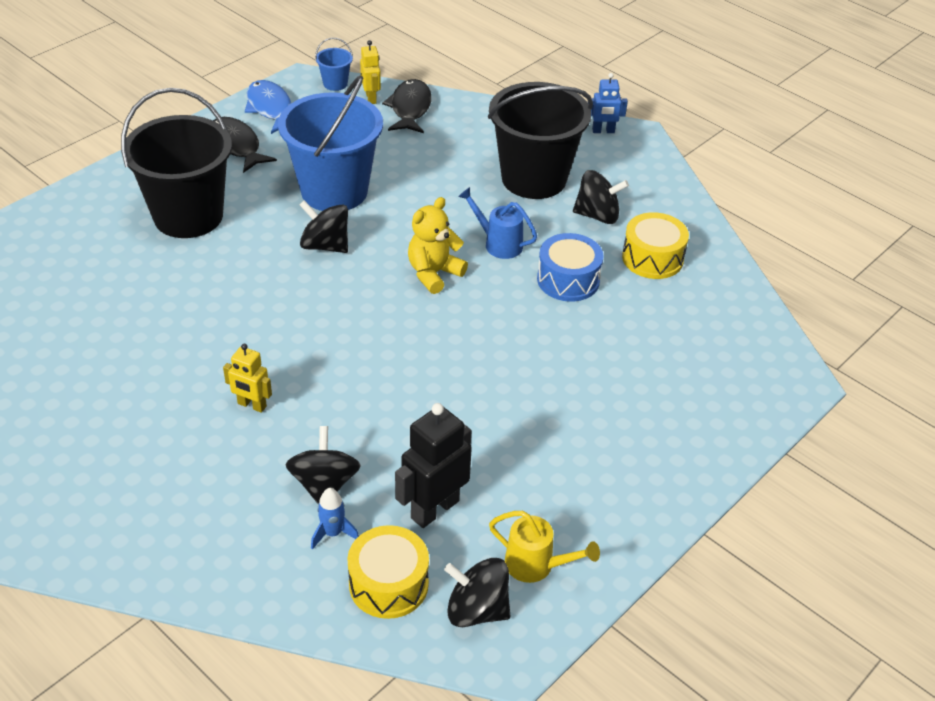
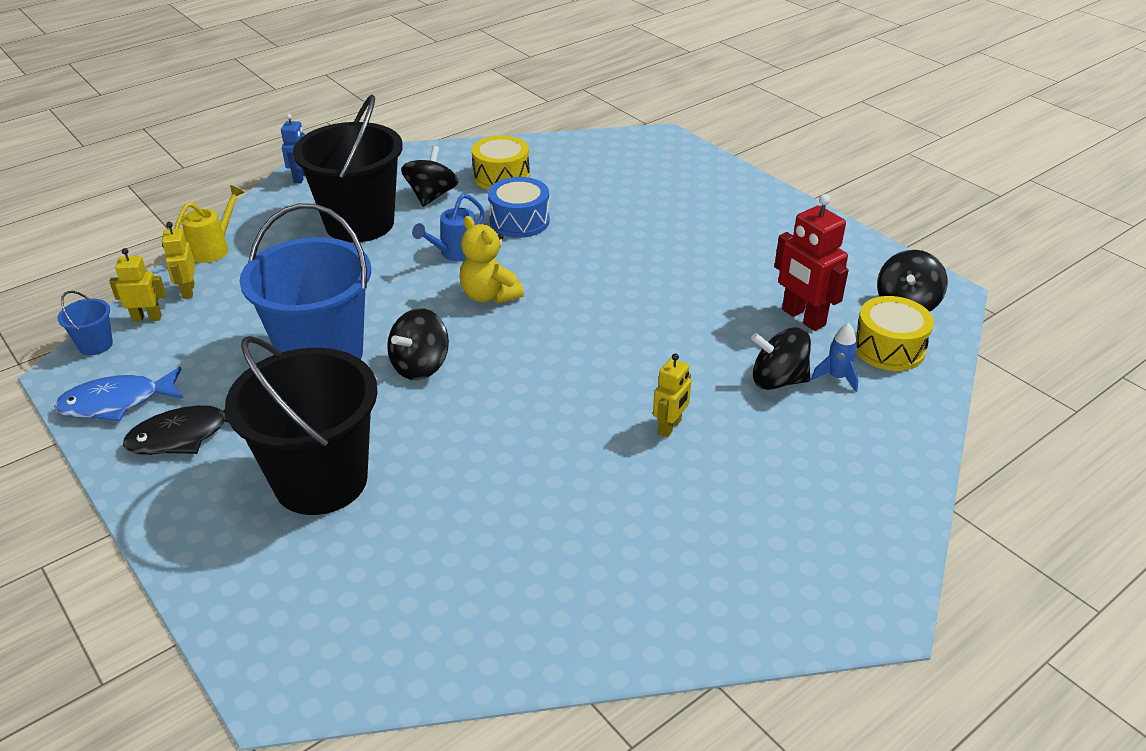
camera: 80 degrees left, 5 degrees down
black fish [382,79,432,133] -> yellow robot [162,222,195,299]
black robot [395,403,472,528] -> red robot [774,194,849,331]
yellow watering can [489,511,600,583] -> yellow watering can moved to [174,185,245,263]

